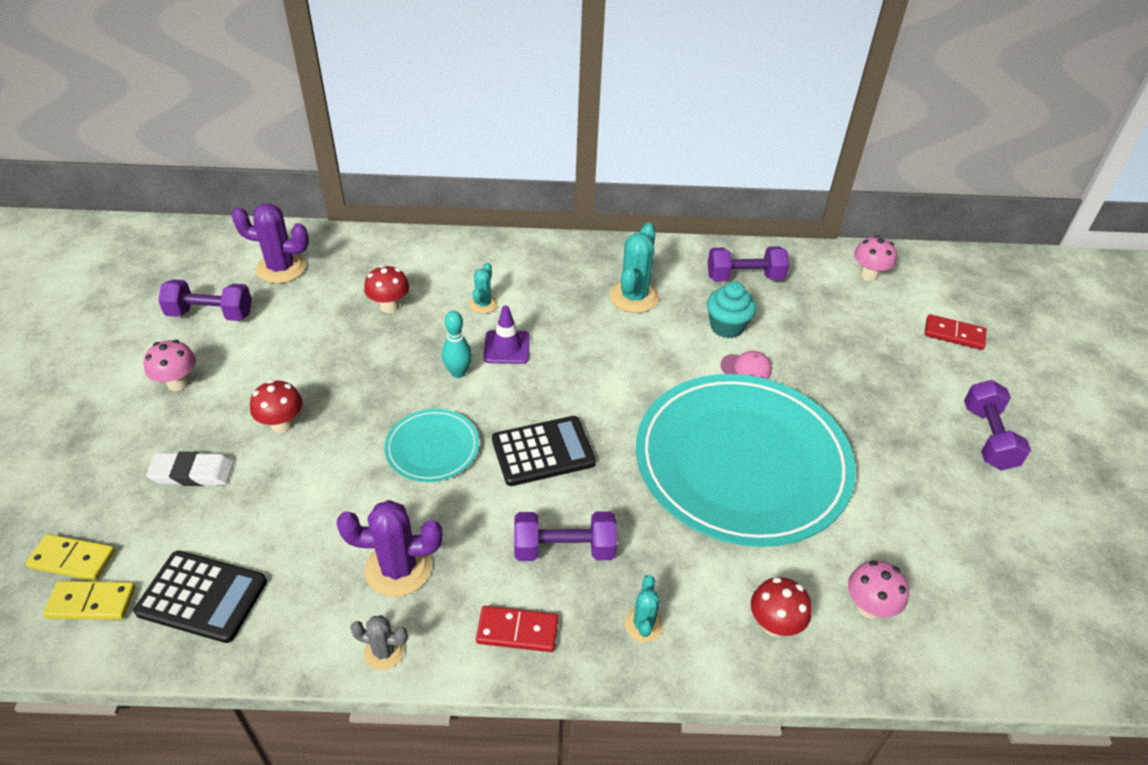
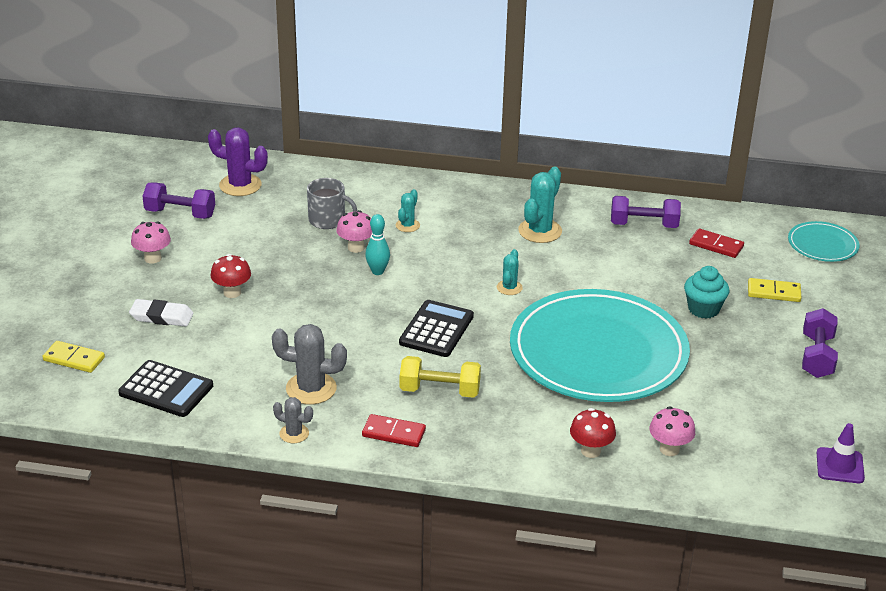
camera: 10 degrees right, 10 degrees down
yellow domino [43,581,136,620] -> yellow domino moved to [748,278,801,302]
purple cactus [336,500,442,597] -> grey cactus [272,324,347,405]
red mushroom [364,265,409,313] -> grey mug [307,178,357,229]
turquoise plate [384,409,479,482] -> turquoise plate moved to [788,221,860,262]
purple traffic cone [483,306,530,364] -> purple traffic cone moved to [817,423,865,483]
black calculator [492,416,596,486] -> black calculator turned 60 degrees counterclockwise [399,300,474,357]
purple dumbbell [514,511,617,561] -> yellow dumbbell [400,356,481,398]
turquoise cactus [625,575,663,642] -> turquoise cactus moved to [497,249,523,295]
turquoise cupcake [707,281,756,338] -> turquoise cupcake moved to [684,266,729,319]
pink cap [720,351,772,379] -> none
pink mushroom [854,236,897,281] -> pink mushroom moved to [336,210,372,253]
red domino [925,314,986,350] -> red domino moved to [689,228,744,258]

